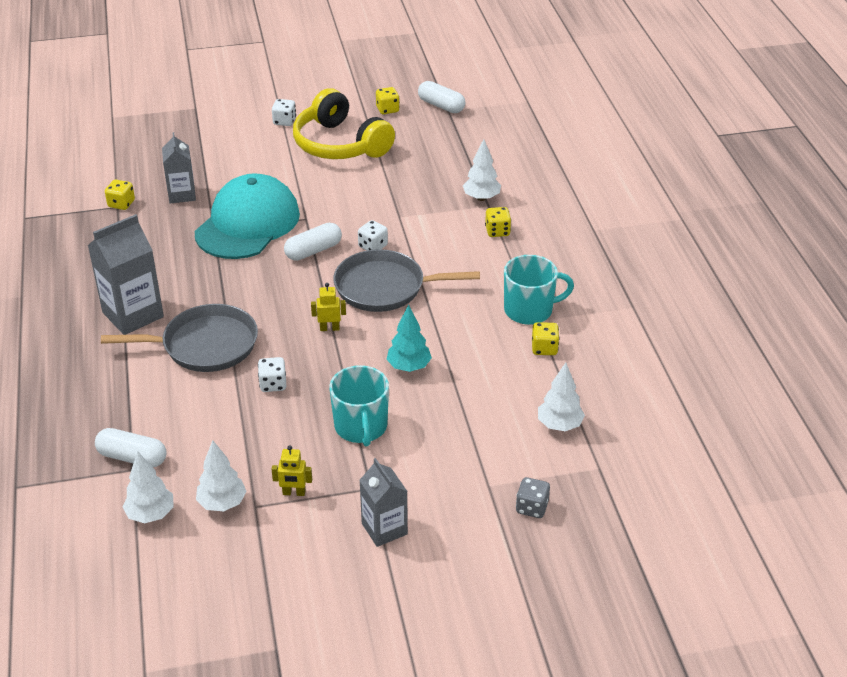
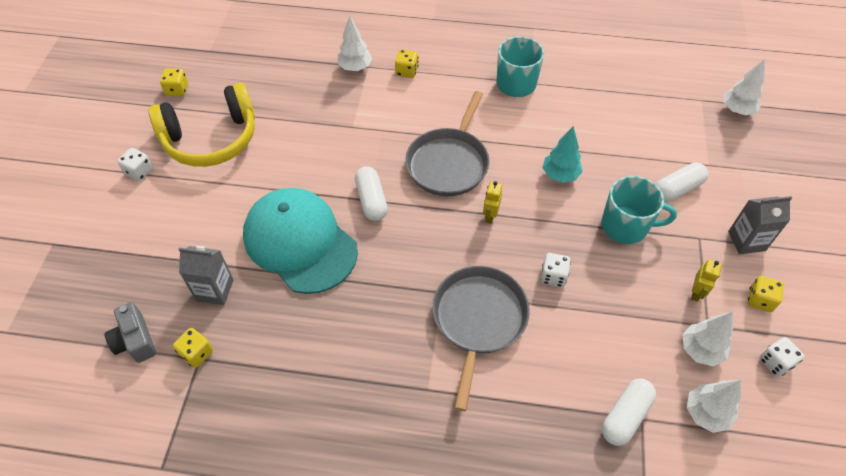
camera: 70 degrees left, 15 degrees up
grey carton [88,214,164,335] -> none
white dice [358,220,388,250] -> white dice moved to [759,337,804,377]
white capsule [418,81,465,113] -> white capsule moved to [656,163,708,202]
grey dice [516,477,550,518] -> none
yellow dice [532,322,559,355] -> yellow dice moved to [748,276,784,312]
white tree [538,363,585,431] -> white tree moved to [724,59,765,115]
none -> grey camera [104,302,156,363]

